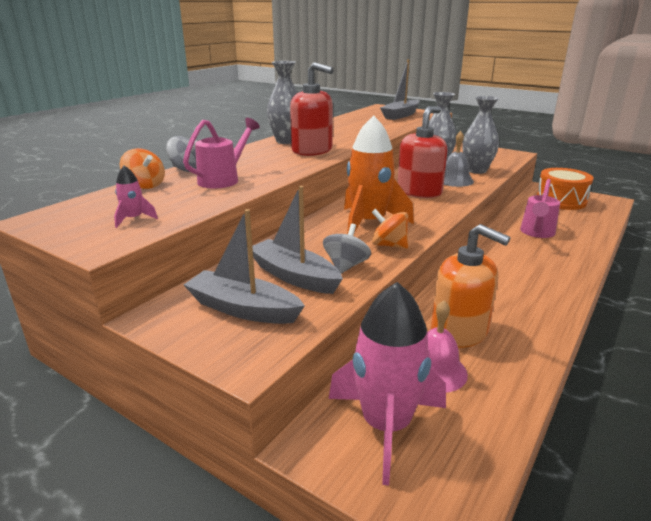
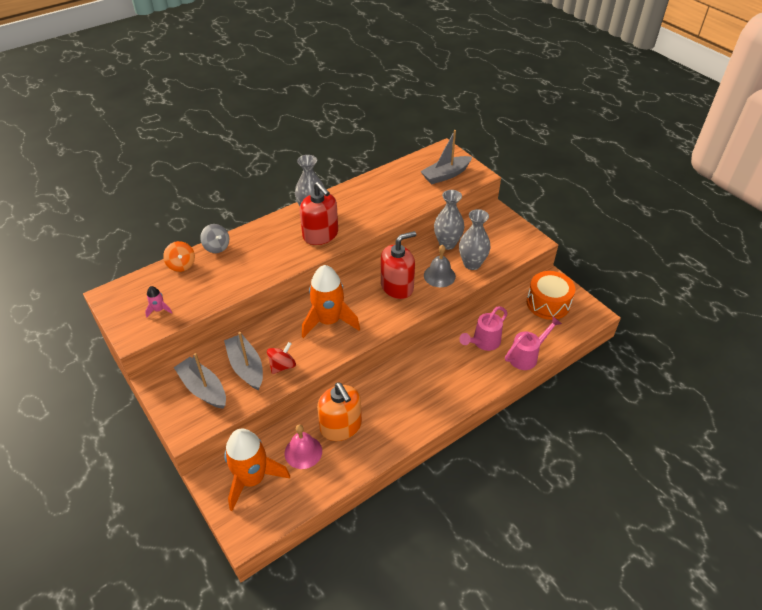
camera: 20 degrees right, 20 degrees up
pink watering can [183,118,260,188] -> pink watering can moved to [505,316,562,370]
grey spinning top [323,224,371,274] -> red spinning top [267,342,296,374]
pink rocket [329,282,446,485] -> orange rocket [224,429,290,511]
orange spinning top [372,209,408,249] -> none

